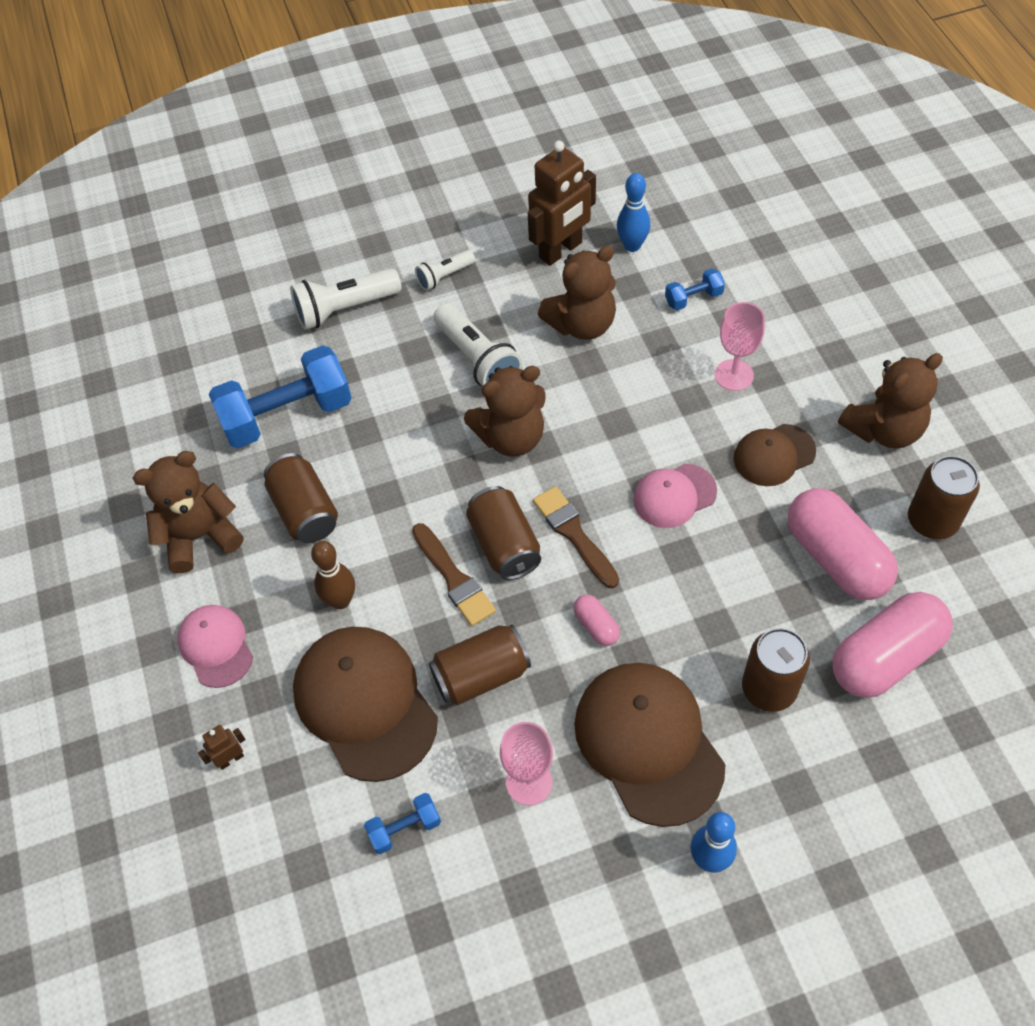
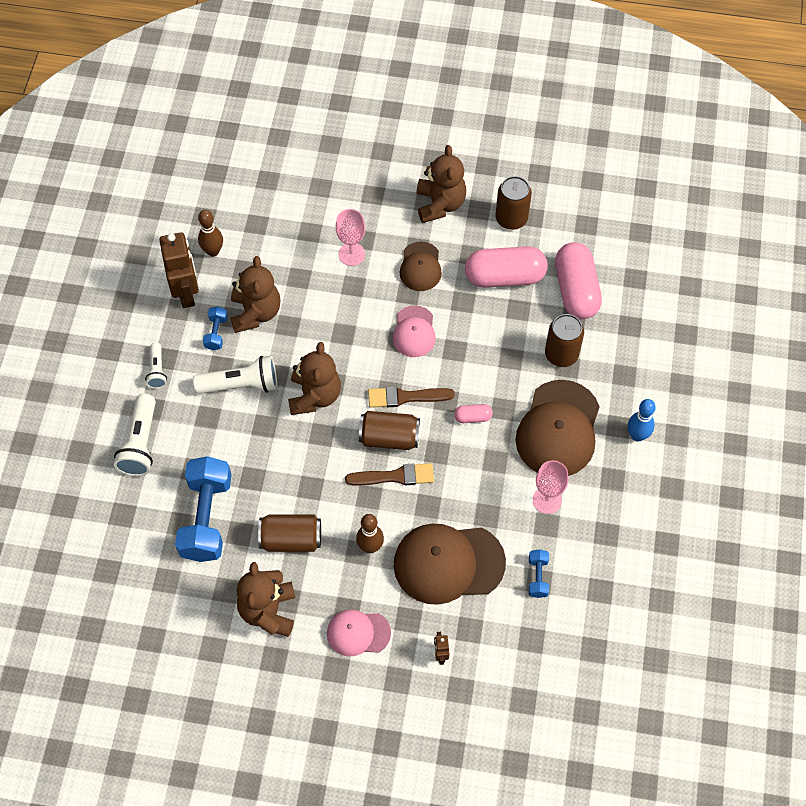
camera: 65 degrees left, 5 degrees up
brown can [429,624,531,705] -> none
brown cap [574,663,726,827] -> brown cap turned 75 degrees counterclockwise [515,380,600,476]
blue bowling pin [617,173,650,252] -> brown bowling pin [198,210,223,257]
blue dumbbell [665,268,725,311] -> blue dumbbell moved to [203,306,228,350]

